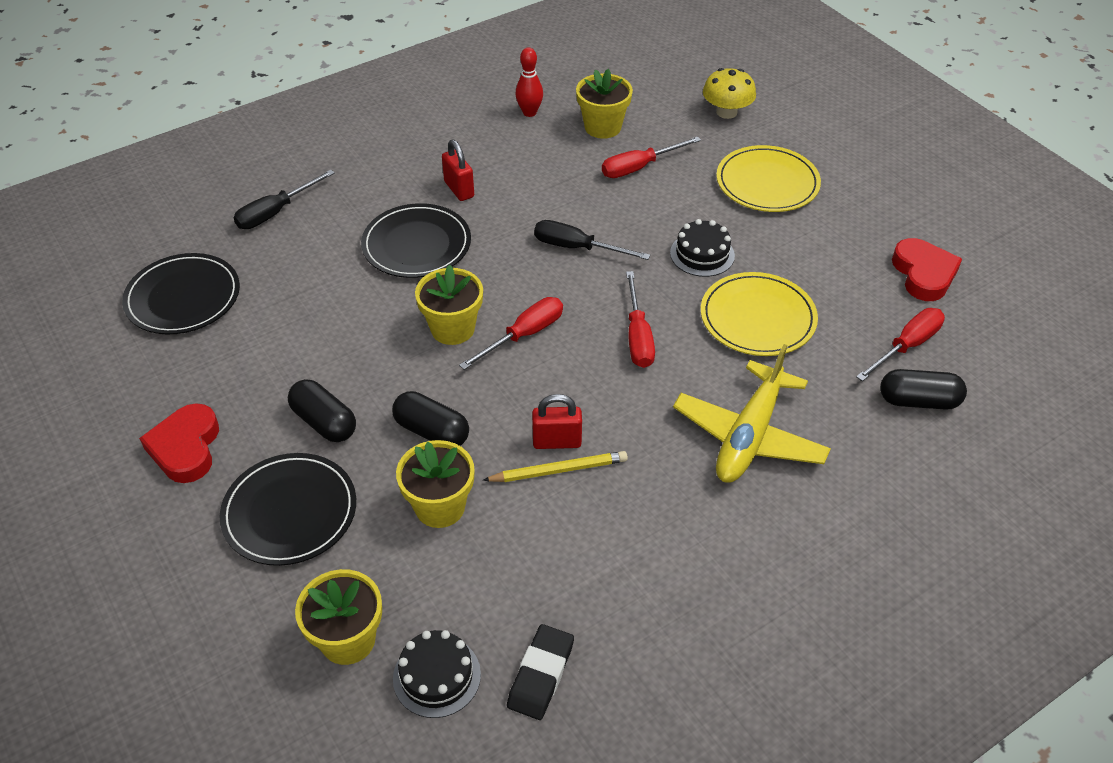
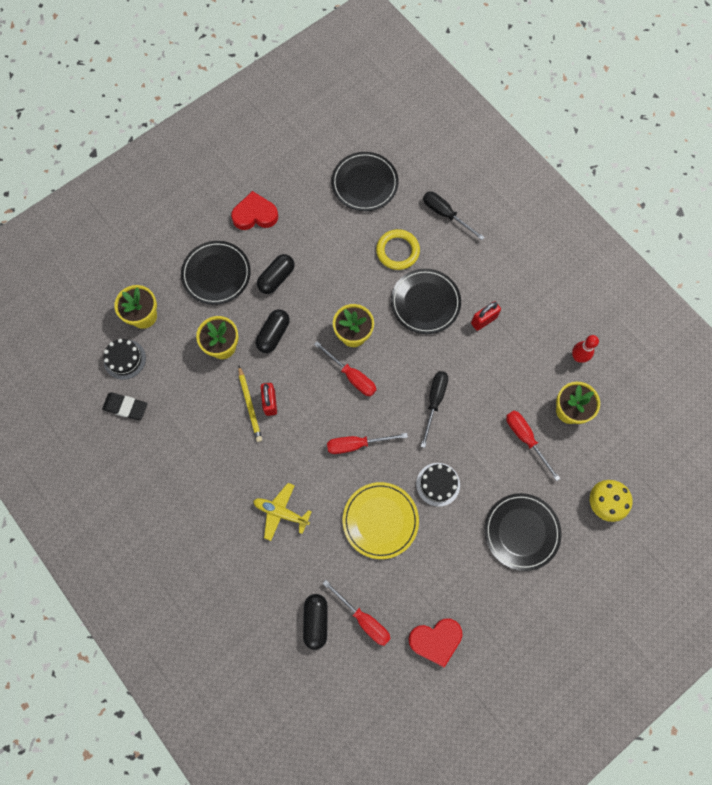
camera: 85 degrees right, 25 degrees up
yellow plane [673,344,831,483] -> yellow plane [253,483,312,541], size x0.63
yellow plate [716,145,821,212] -> black plate [484,493,561,571]
none -> yellow ring [376,229,420,270]

